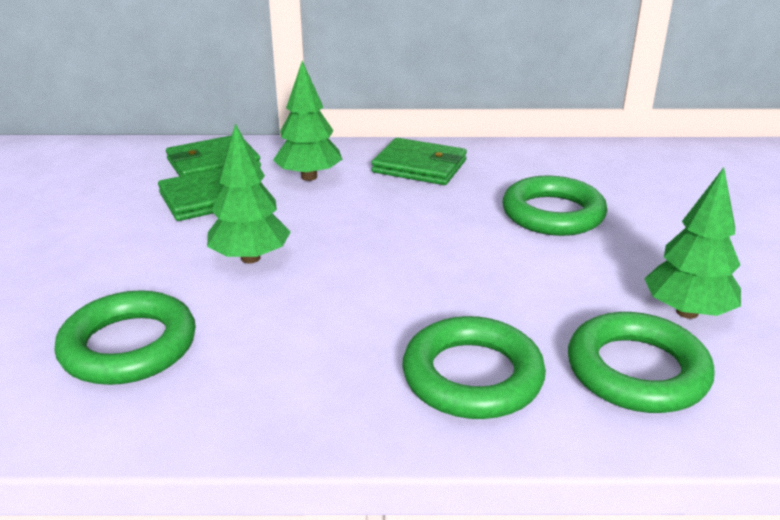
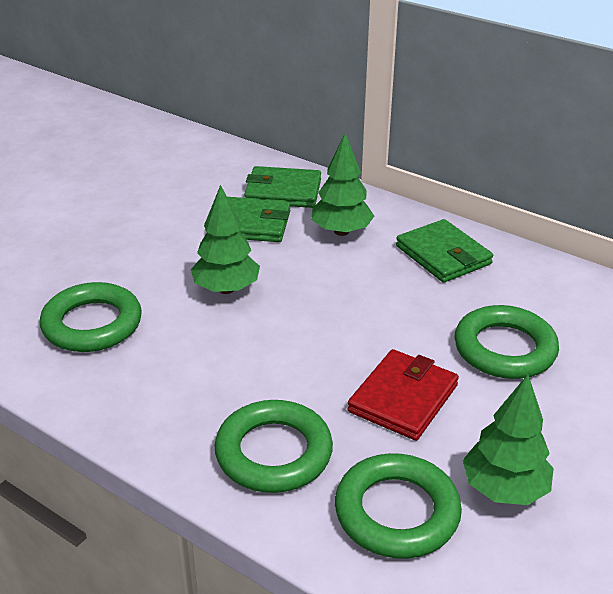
camera: 35 degrees right, 5 degrees up
none -> red wallet [347,349,459,441]

